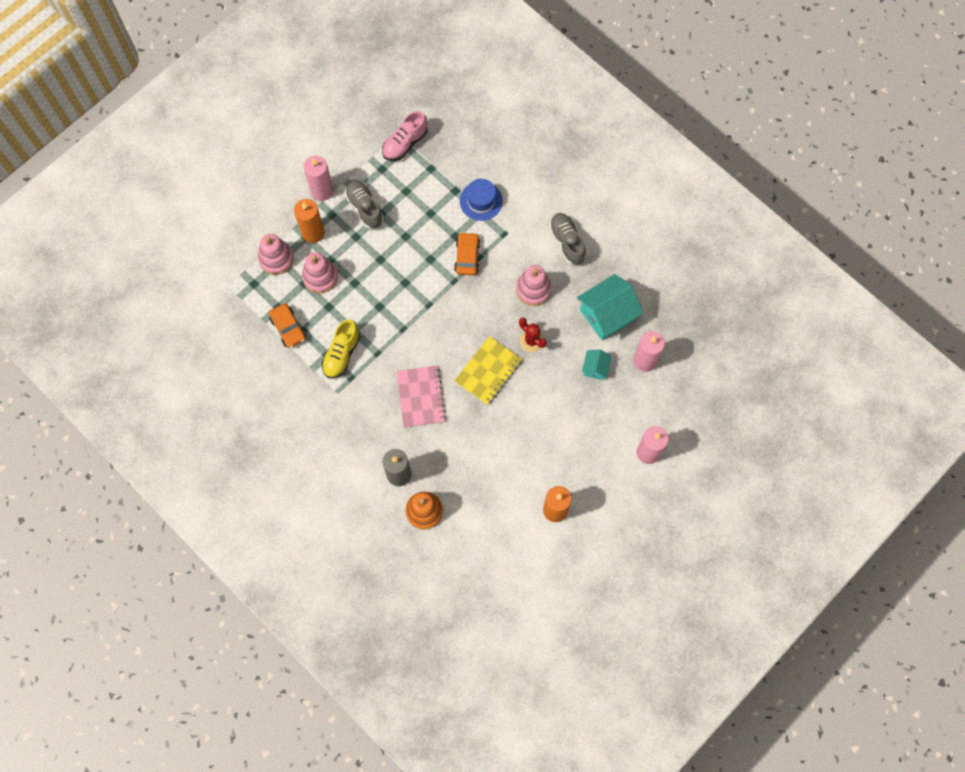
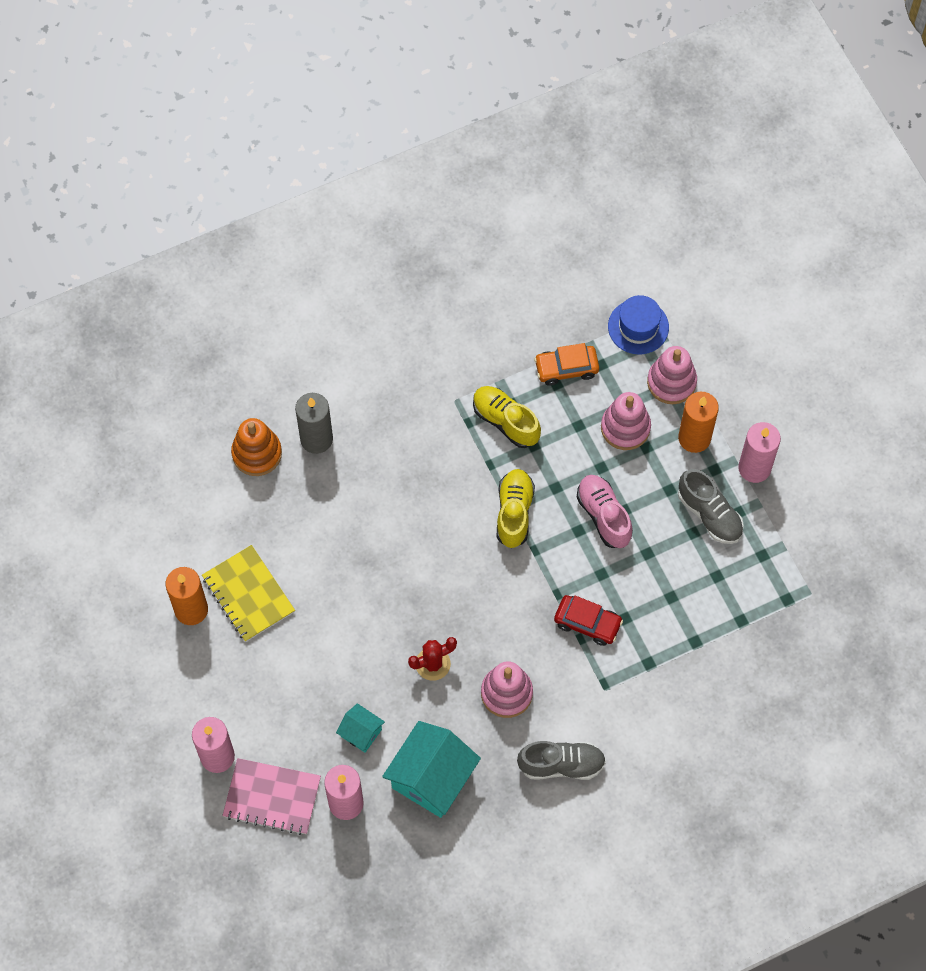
camera: 110 degrees right, 5 degrees down
grey shoe [345,180,384,229] -> grey shoe turned 60 degrees clockwise [678,469,744,544]
pink shoe [382,111,428,161] -> pink shoe moved to [576,475,633,548]
pink notebook [397,365,446,428] -> pink notebook moved to [222,758,321,835]
orange car [454,232,480,275] -> red car [554,595,623,646]
yellow notebook [454,336,522,405] -> yellow notebook moved to [202,545,295,642]
blue hat [460,179,503,221] -> blue hat moved to [608,295,669,354]
turquoise house [577,274,643,341] -> turquoise house turned 45 degrees clockwise [382,721,481,818]
none -> yellow shoe [497,469,535,548]

